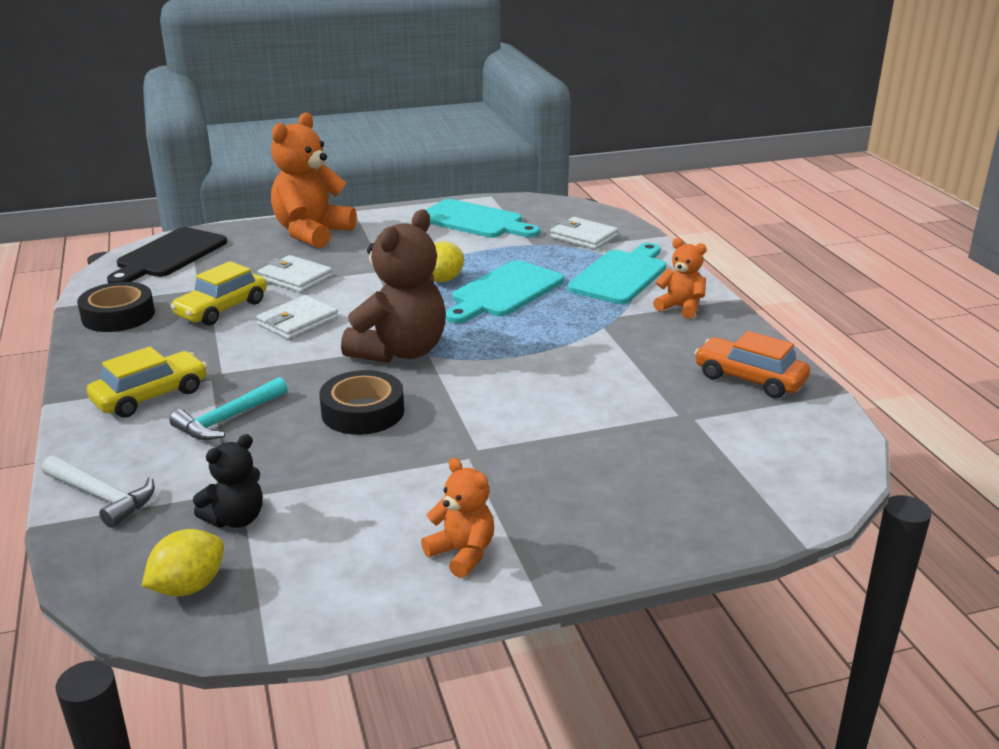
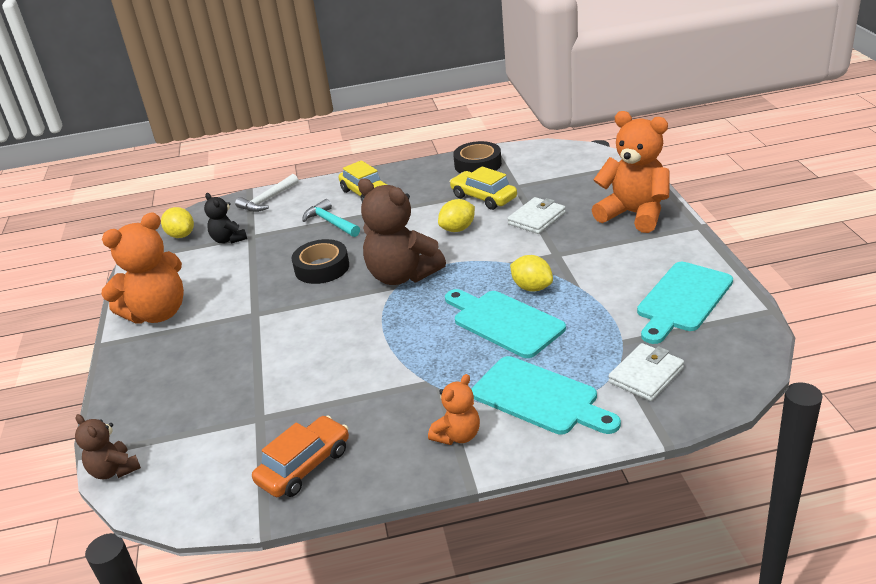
camera: 100 degrees right, 5 degrees up
black cutting board [107,227,227,283] -> none
white wallet [256,295,338,340] -> yellow lemon [438,199,475,232]
orange teddy bear [421,458,494,578] -> orange teddy bear [101,212,184,324], size x1.92
none -> brown teddy bear [75,414,141,479]

